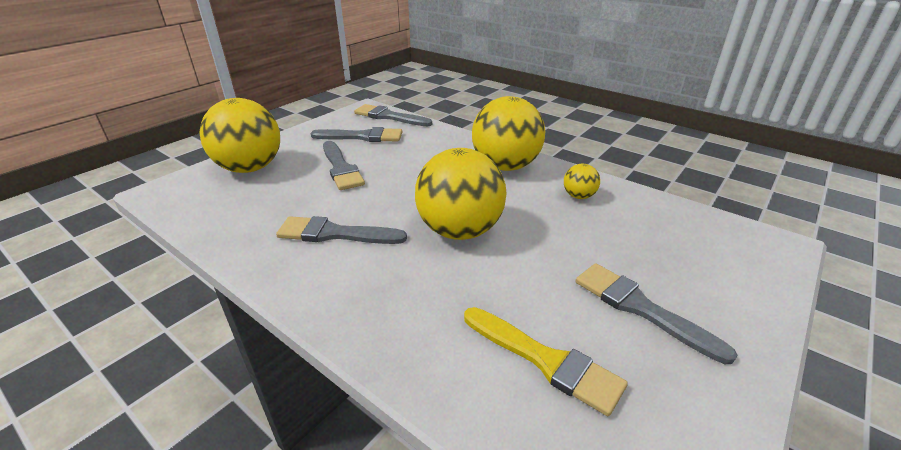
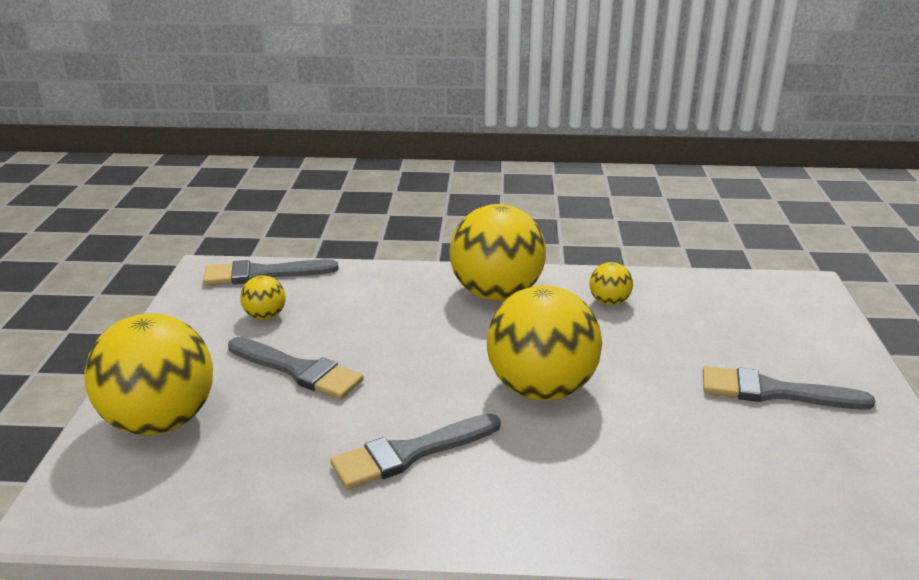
camera: 35 degrees left, 5 degrees down
grey brush [311,127,402,142] -> yellow ball [240,275,286,320]
yellow brush [464,307,628,416] -> none

